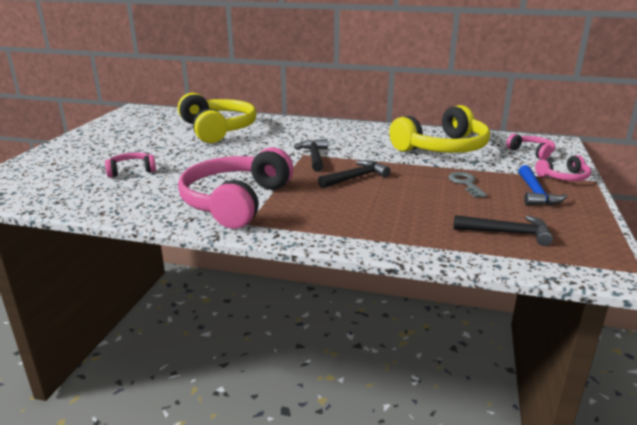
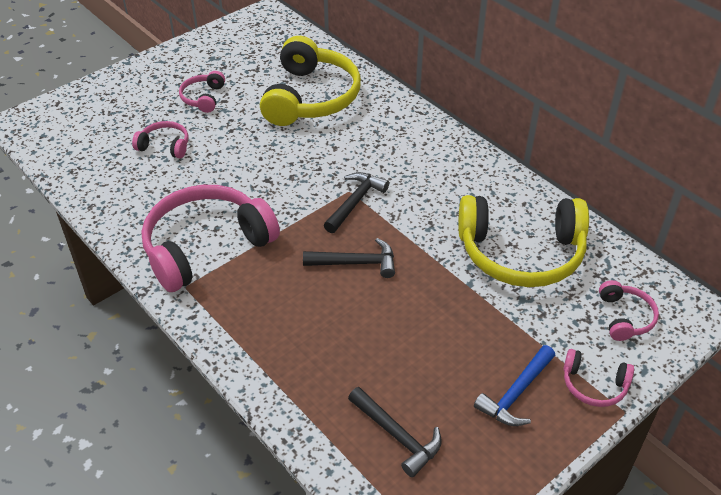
camera: 35 degrees right, 20 degrees up
grey key [448,172,487,198] -> none
none -> pink headphones [179,71,225,113]

